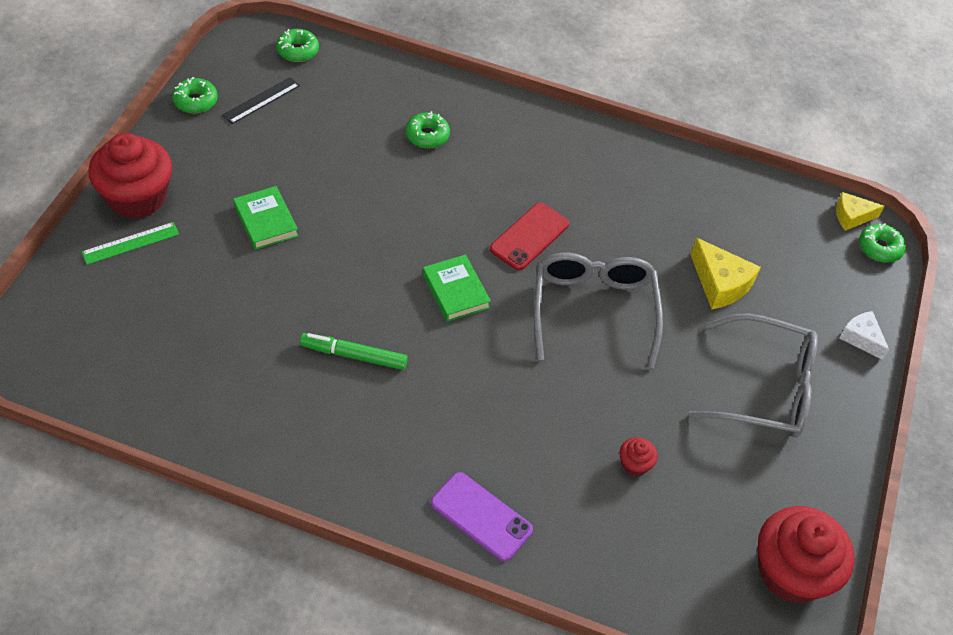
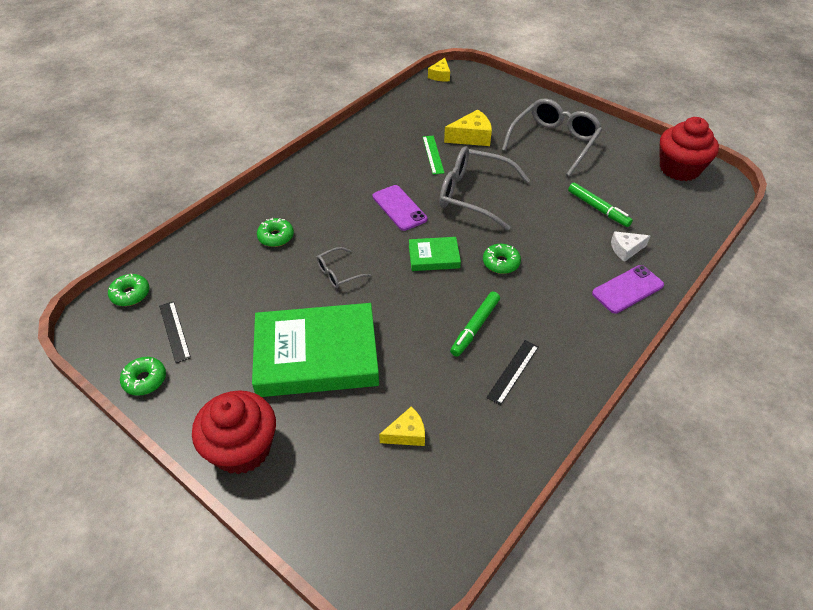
camera: 65 degrees left, 5 degrees down
green ruler [82,222,179,265] -> green ruler moved to [423,136,444,175]
green book [233,186,298,250] -> green book [252,303,379,397], size x2.15
red phone [490,203,569,270] -> purple phone [373,185,427,231]
red cupcake [619,437,658,476] -> green marker [568,182,633,227]
white cheese [839,311,889,360] -> white cheese moved to [611,231,650,262]
green donut [859,223,906,263] -> green donut moved to [483,244,521,274]
none -> grey glasses [316,247,371,288]
none -> yellow cheese [379,406,425,446]
none -> black ruler [486,340,539,405]

